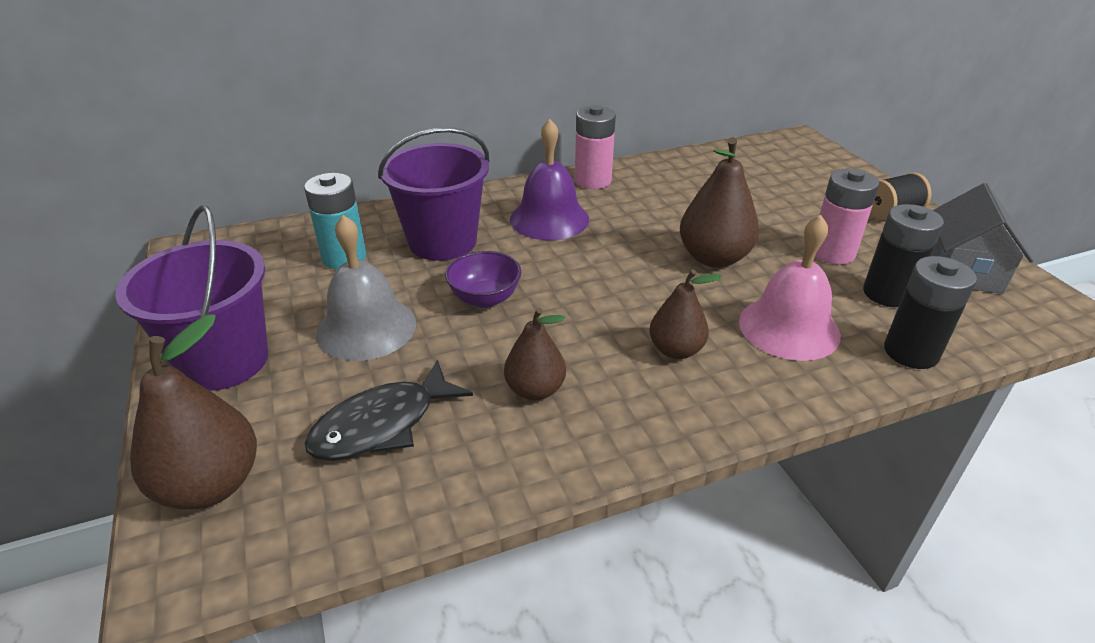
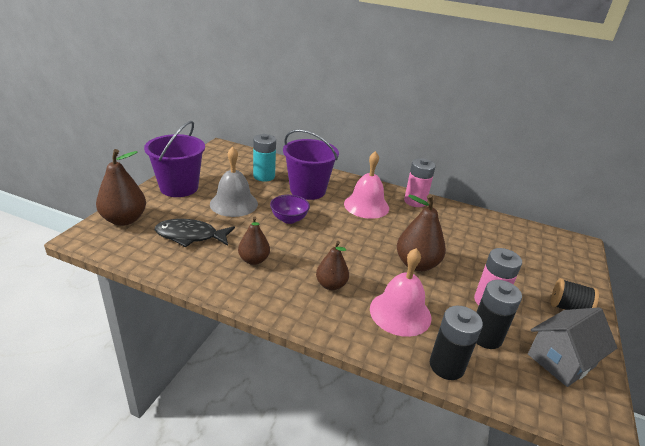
camera: 40 degrees right, 5 degrees down
purple bell [510,119,589,240] -> pink bell [344,151,389,219]

